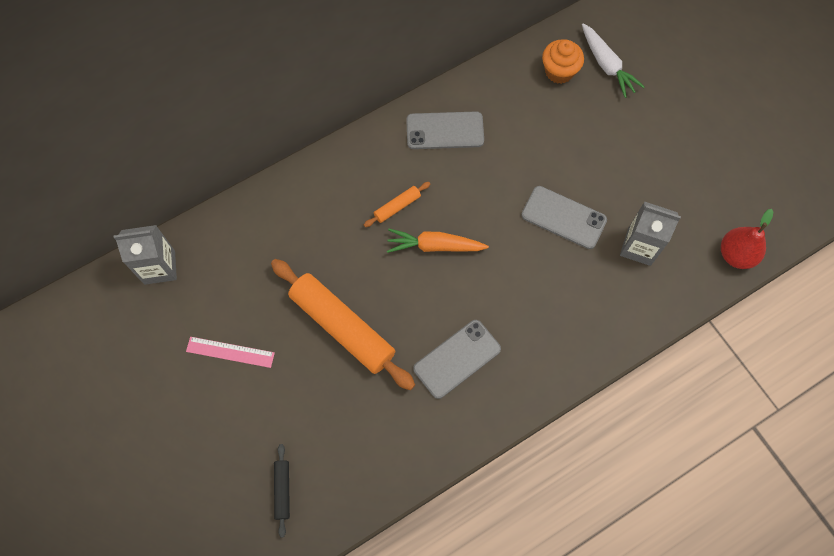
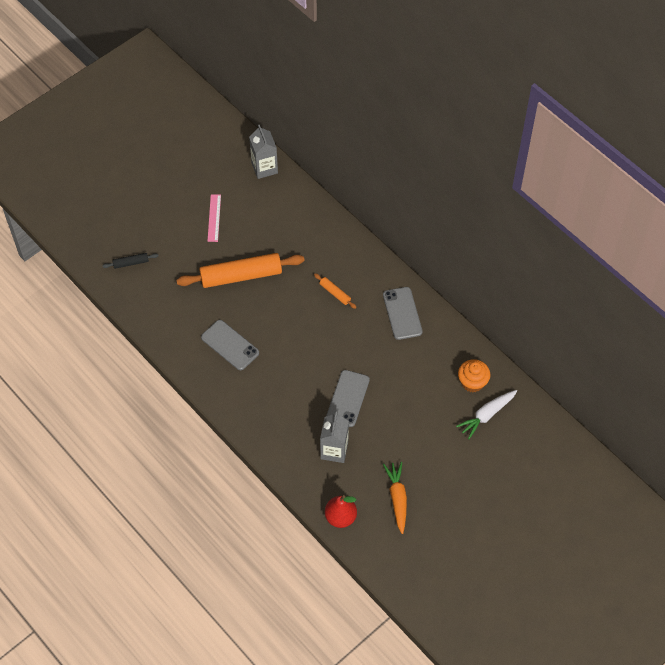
camera: 80 degrees right, 10 degrees down
orange rolling pin [271,259,415,390] -> orange rolling pin turned 45 degrees clockwise [176,253,305,288]
orange carrot [387,229,489,253] -> orange carrot moved to [383,462,407,534]

